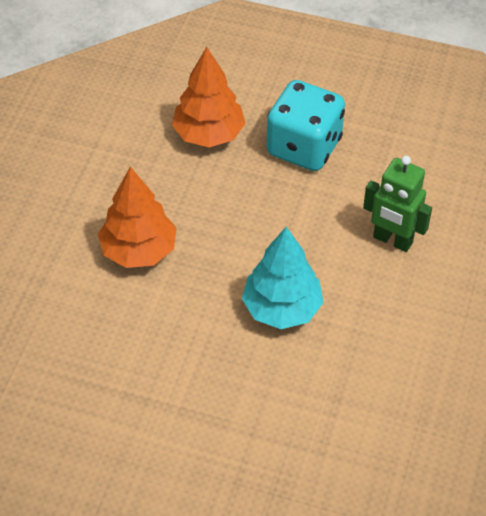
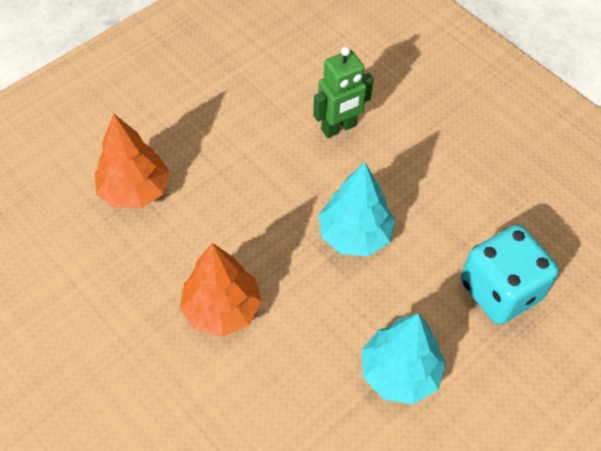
camera: 60 degrees left, 5 degrees up
turquoise dice [267,80,345,171] -> turquoise dice moved to [461,224,559,324]
none -> turquoise tree [362,313,446,404]

